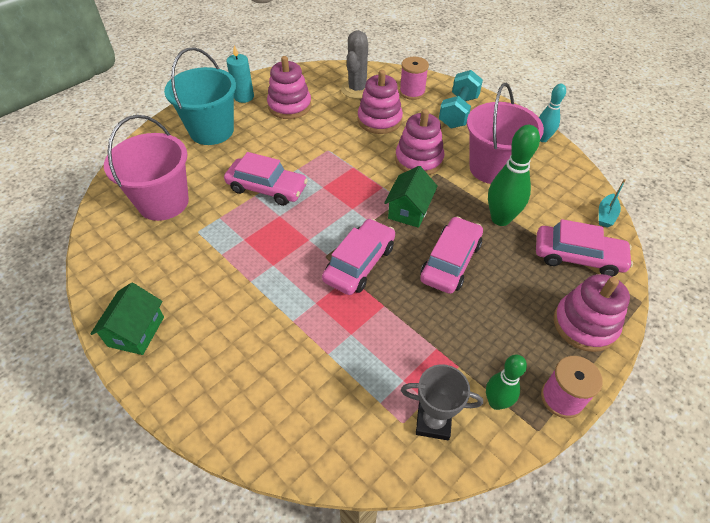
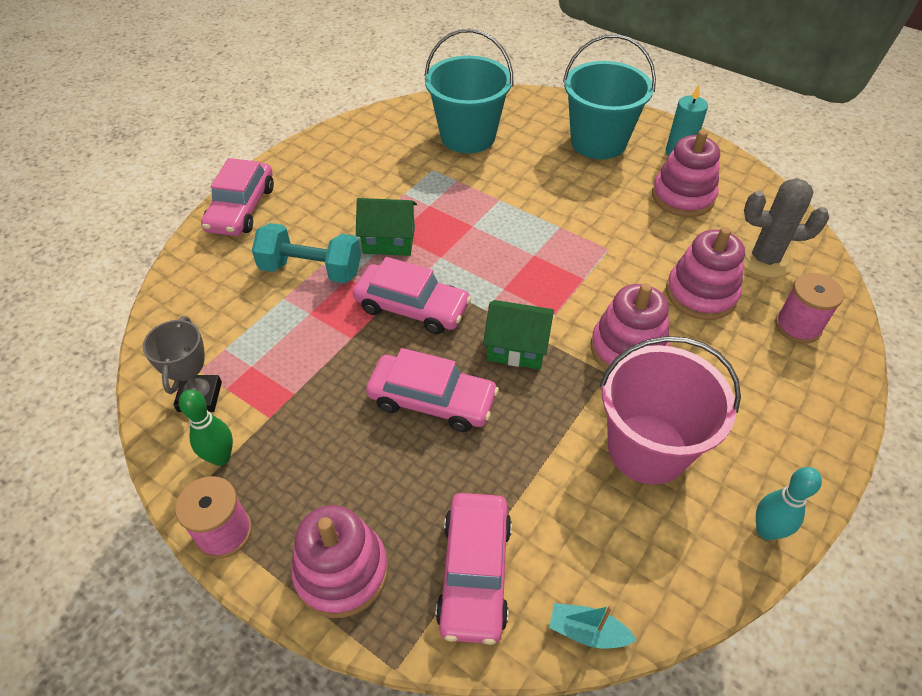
camera: 80 degrees right, 0 degrees up
green house [90,283,164,355] -> green house moved to [356,198,417,256]
pink bucket [104,115,189,221] -> turquoise bucket [425,29,513,153]
pink car [224,152,308,206] -> pink car moved to [201,158,274,236]
turquoise dumbbell [439,70,483,128] -> turquoise dumbbell moved to [252,223,361,283]
green bowling pin [488,125,540,226] -> none

